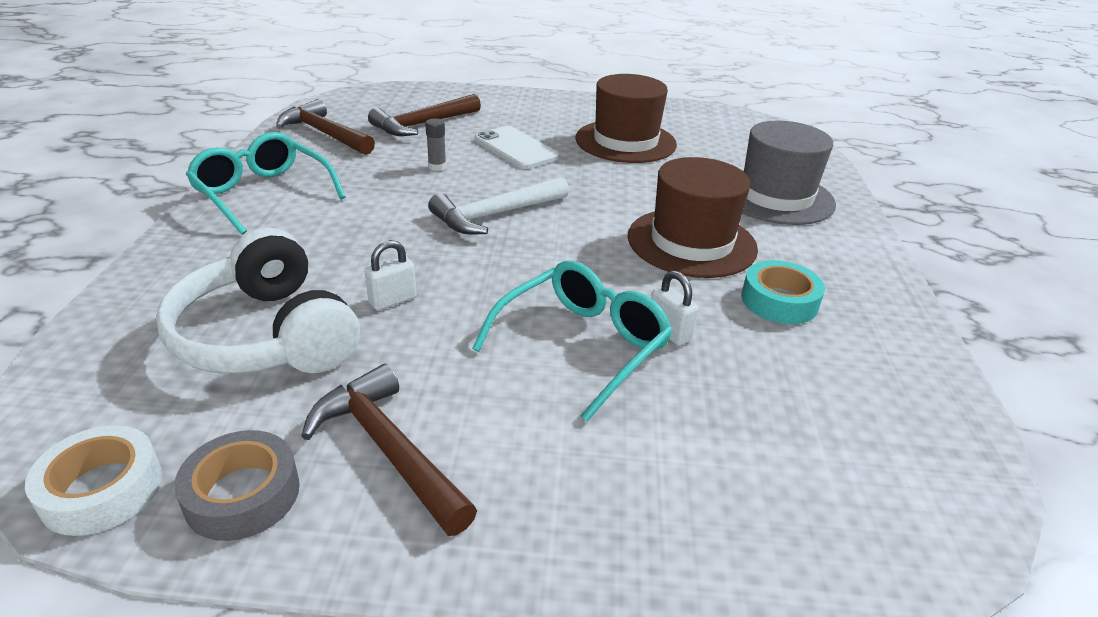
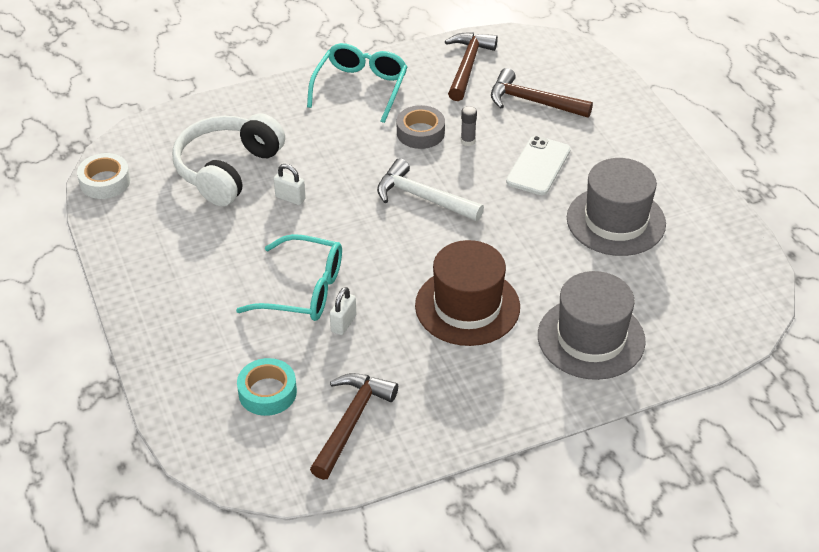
camera: 65 degrees right, 10 degrees up
grey tape [174,430,300,541] -> grey tape moved to [397,105,445,149]
brown hammer [302,364,477,536] -> brown hammer moved to [310,373,398,480]
brown hat [575,74,677,163] -> grey hat [567,158,666,256]
turquoise tape [741,260,825,324] -> turquoise tape moved to [237,358,297,416]

